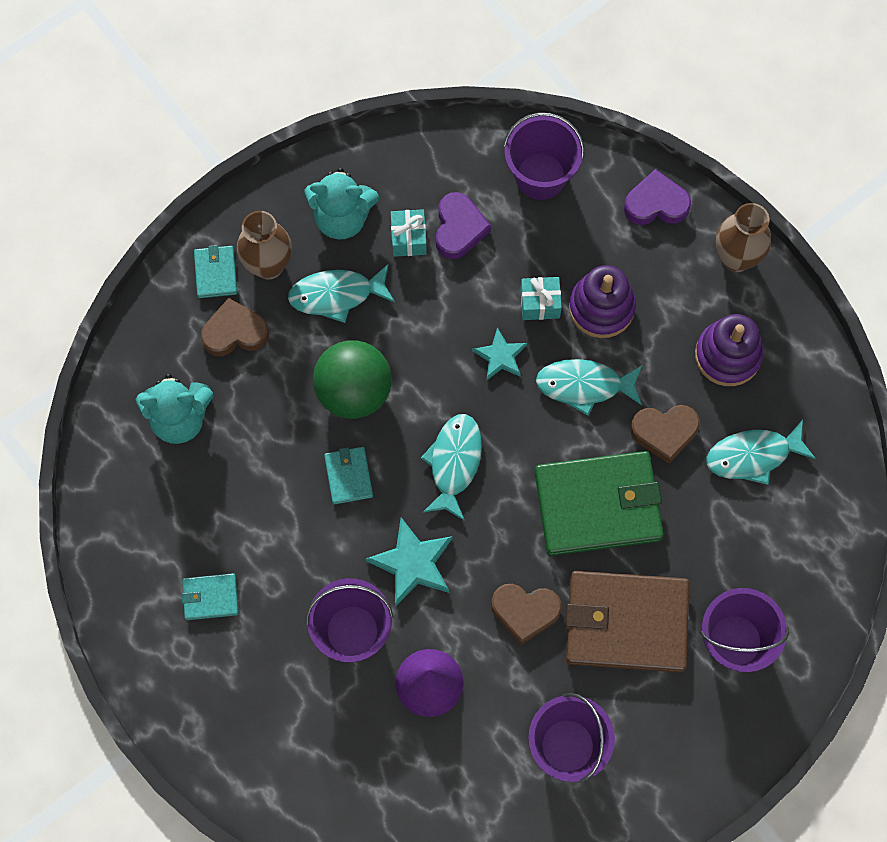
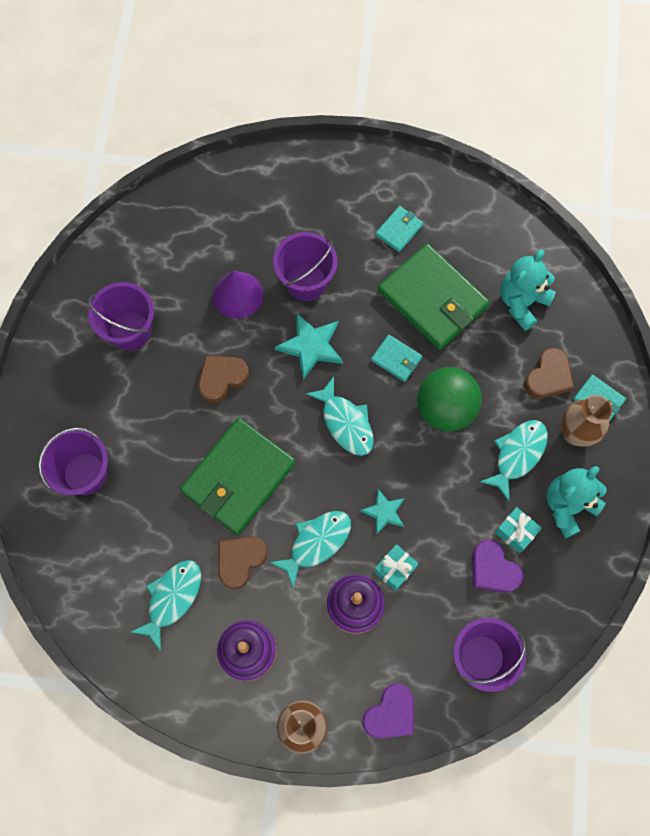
camera: 135 degrees right, 0 degrees up
brown wallet [566,571,689,673] -> none
none -> green wallet [378,243,490,350]

